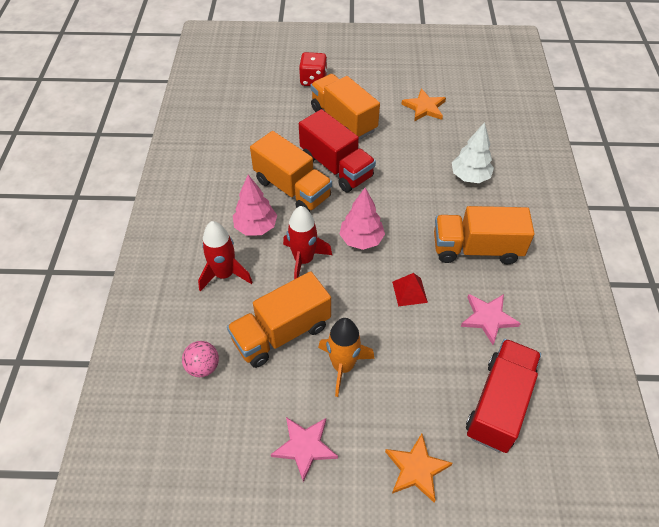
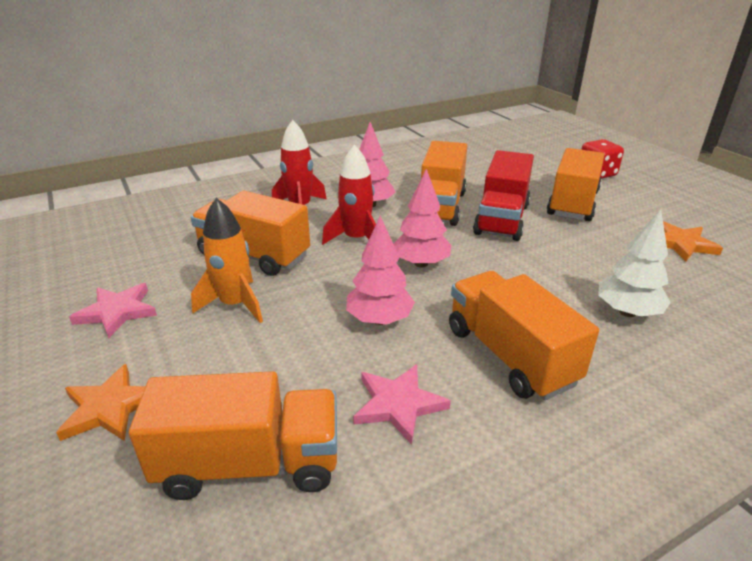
camera: 60 degrees right, 20 degrees down
pink ball [182,341,219,377] -> none
red pyramid [392,273,428,306] -> pink tree [346,216,415,325]
red truck [466,339,541,453] -> orange truck [129,371,337,500]

